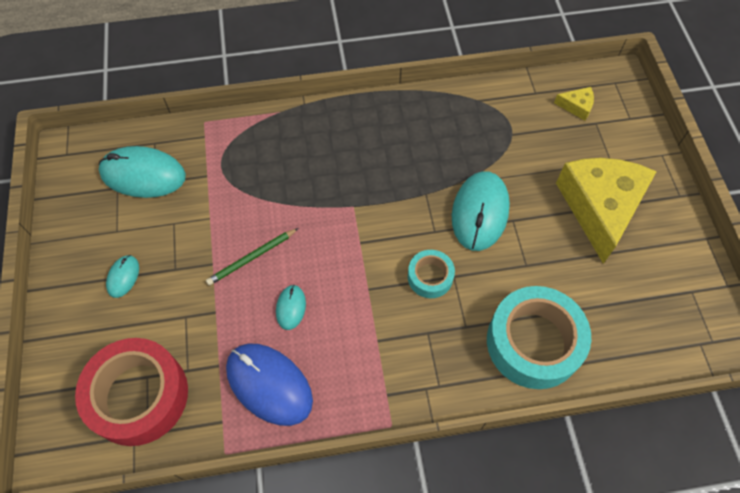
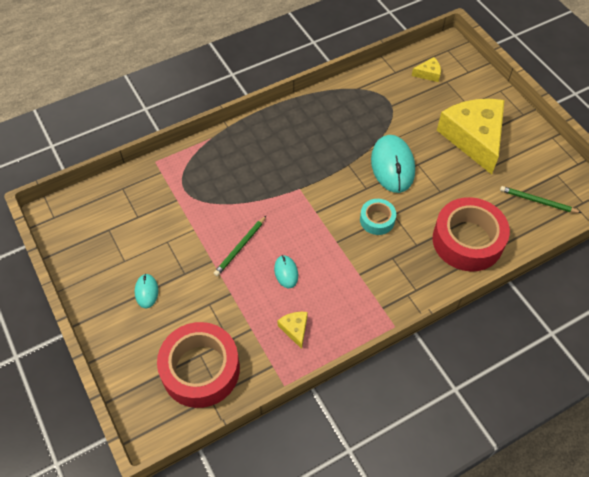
camera: 20 degrees left, 5 degrees down
turquoise mouse [99,146,186,198] -> none
blue mouse [226,344,313,426] -> yellow cheese [277,312,308,349]
turquoise tape [487,286,591,389] -> red tape [433,197,510,271]
none -> green pencil [500,186,581,213]

